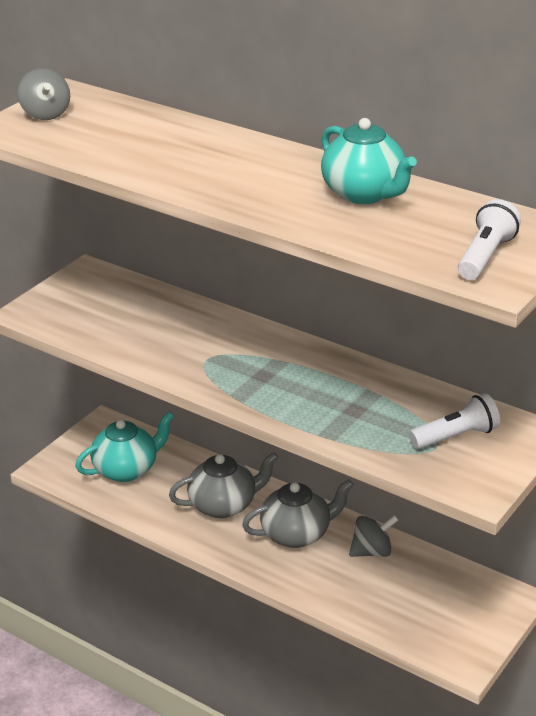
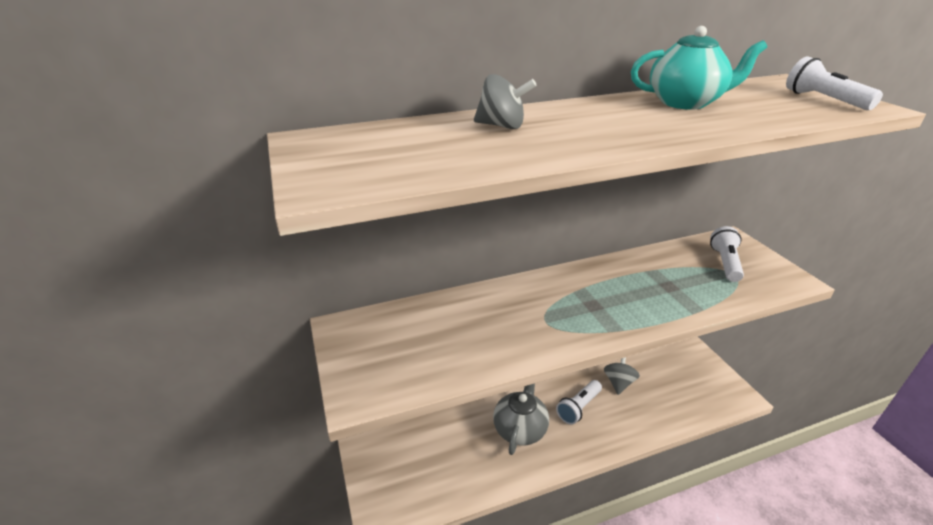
camera: 55 degrees left, 0 degrees up
grey spinning top [17,68,70,120] -> grey spinning top moved to [474,74,537,129]
turquoise teapot [75,412,174,482] -> none
grey teapot [242,479,354,548] -> white flashlight [556,380,602,425]

